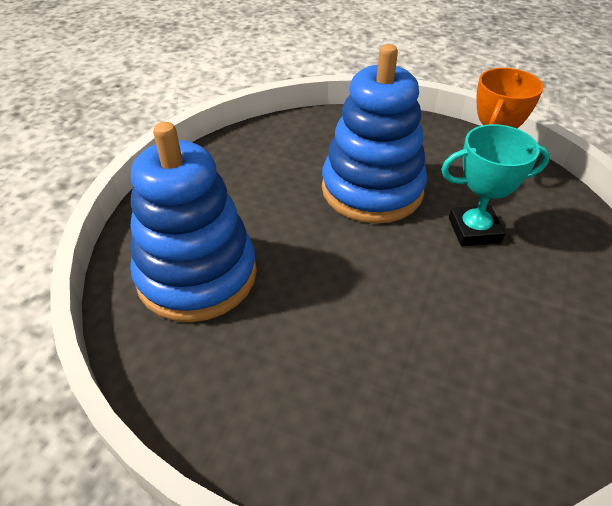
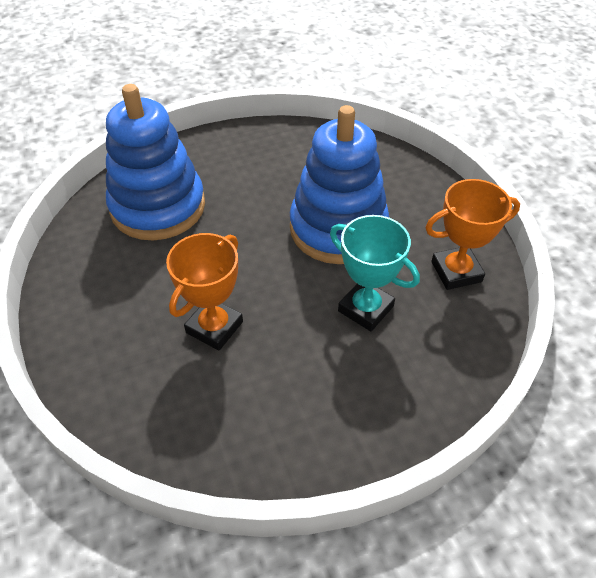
camera: 45 degrees right, 5 degrees up
none -> orange trophy [166,233,243,351]

